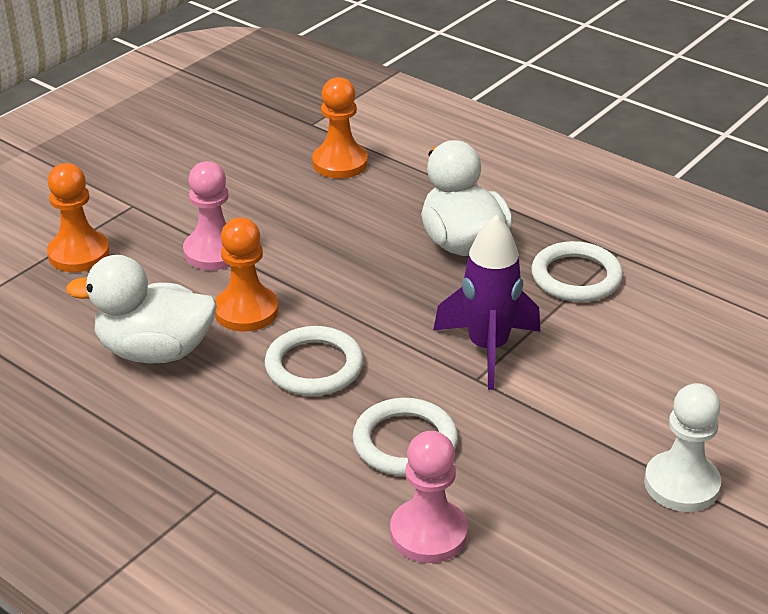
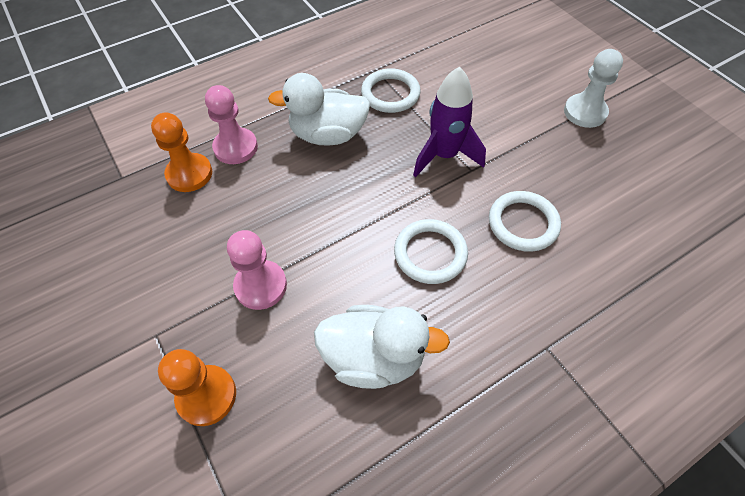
camera: 70 degrees left, 20 degrees up
white duck [66,255,217,364] -> white duck turned 105 degrees counterclockwise [314,305,450,389]
orange pawn [215,217,279,332] -> none
pink pawn [390,431,468,563] -> pink pawn moved to [205,85,258,164]

